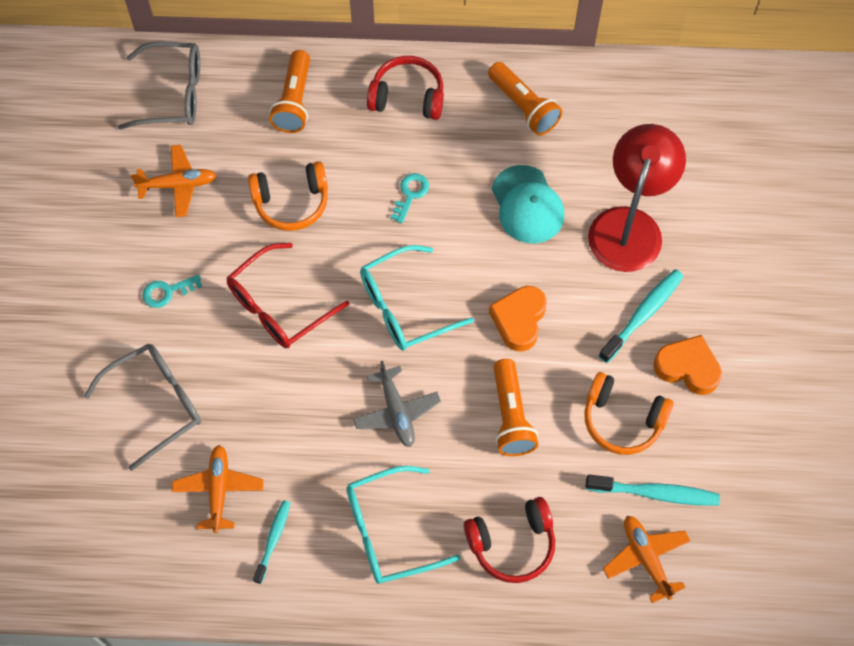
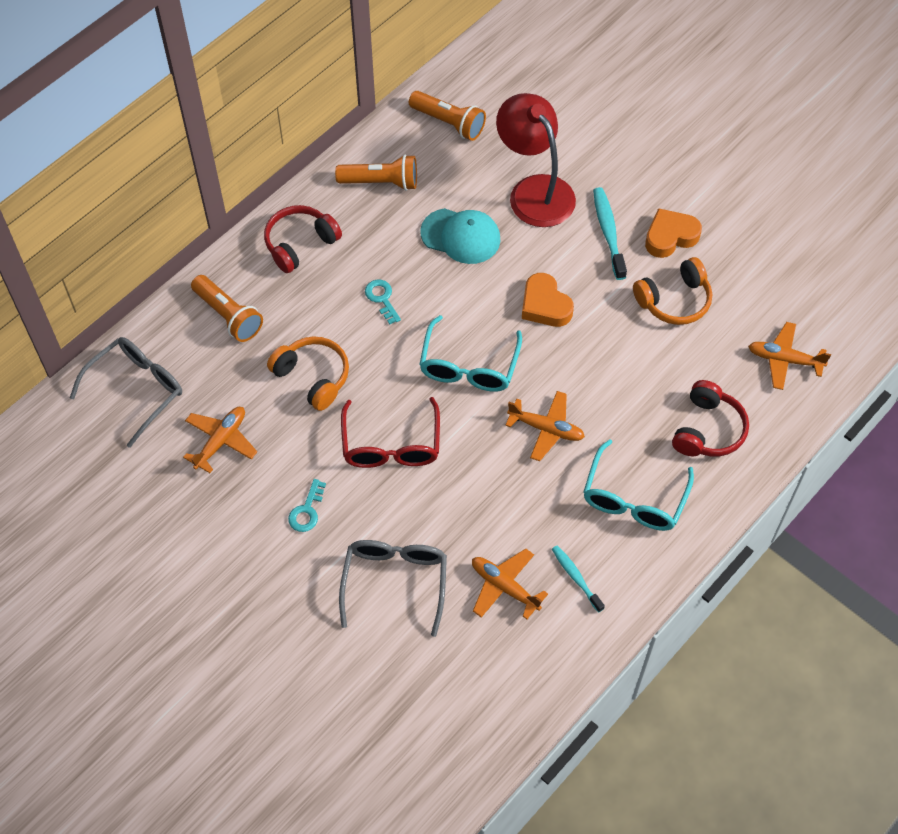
camera: 50 degrees left, 5 degrees down
orange headphones [248,161,328,231] -> orange headphones turned 75 degrees counterclockwise [267,336,349,411]
grey plane [353,361,441,447] -> orange plane [505,391,585,461]
orange flashlight [493,359,538,456] -> orange flashlight moved to [409,91,486,141]
turquoise toothbrush [586,474,720,506] -> none

